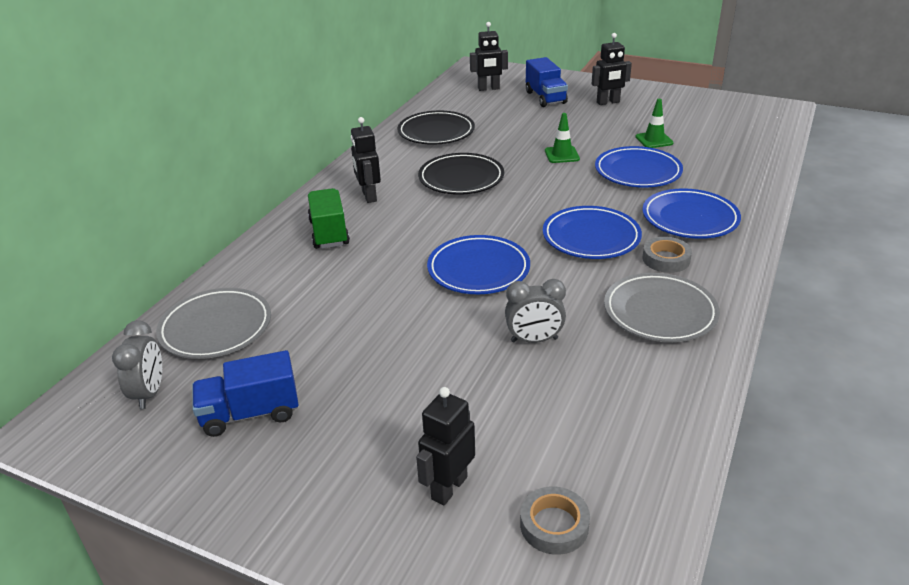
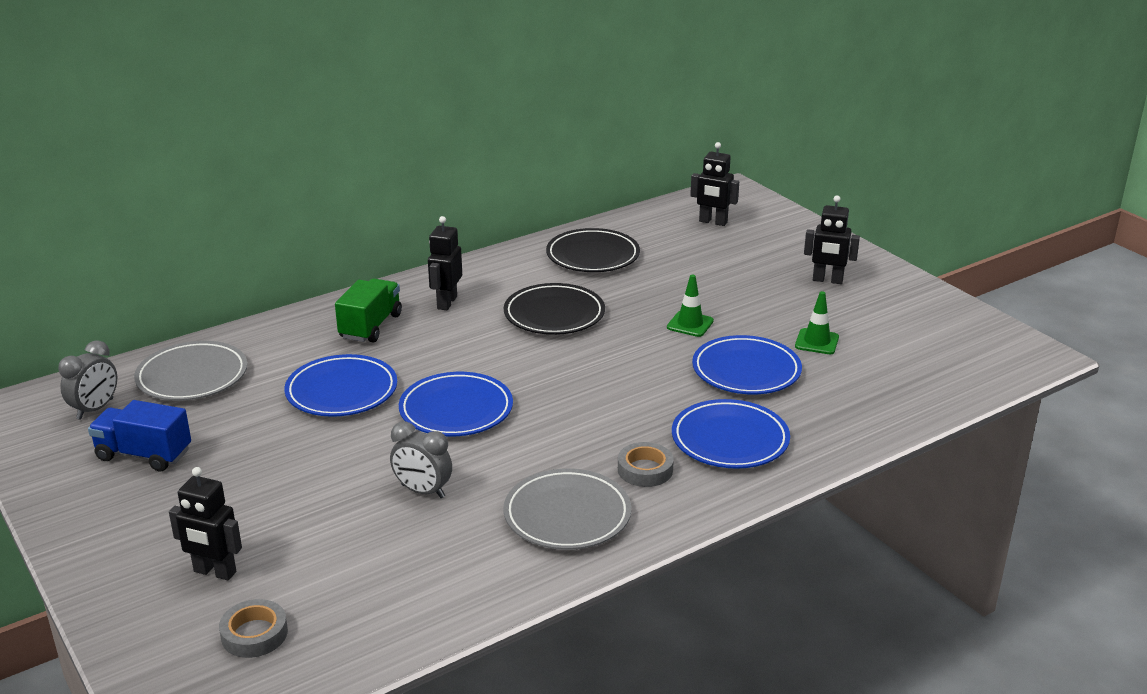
camera: 30 degrees right, 5 degrees down
black robot [416,387,475,505] -> black robot turned 135 degrees counterclockwise [169,467,242,581]
blue truck [526,57,568,107] -> none
blue plate [543,206,642,259] -> blue plate moved to [284,354,397,417]

